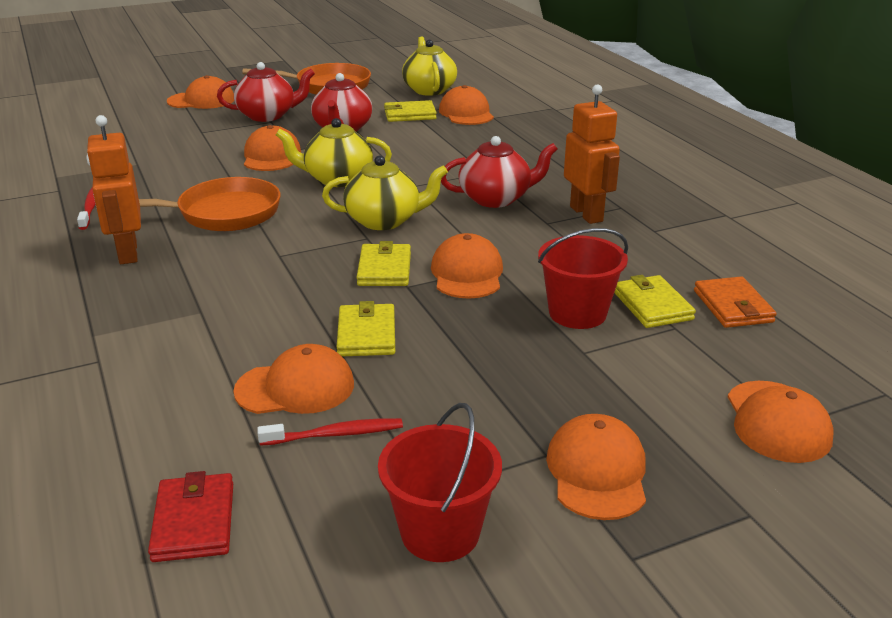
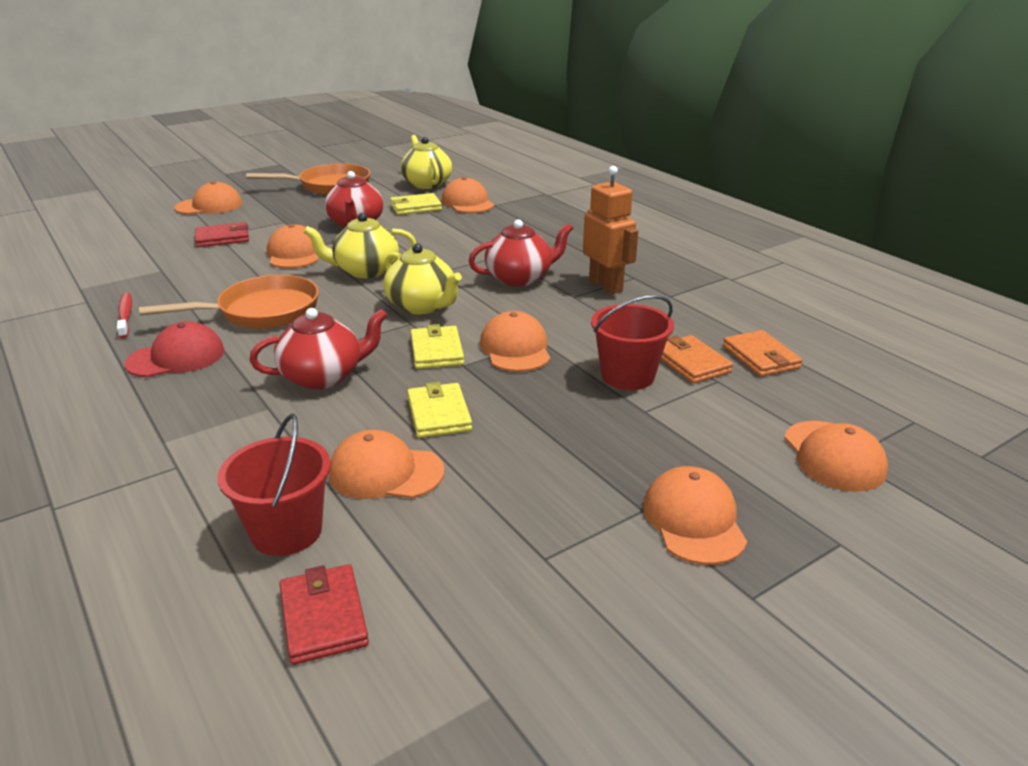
camera: 10 degrees left, 0 degrees up
orange robot [87,115,141,264] -> red cap [125,321,224,377]
red teapot [217,62,315,122] -> red teapot moved to [249,308,388,389]
orange cap [233,344,354,414] -> orange cap turned 150 degrees counterclockwise [329,430,445,499]
red toothbrush [257,418,403,446] -> none
yellow teapot [322,156,448,230] -> yellow teapot turned 60 degrees clockwise [383,243,462,314]
red bucket [378,403,502,562] -> red bucket moved to [218,413,331,556]
yellow wallet [614,275,696,328] -> orange wallet [661,335,733,383]
none -> red wallet [195,222,249,247]

